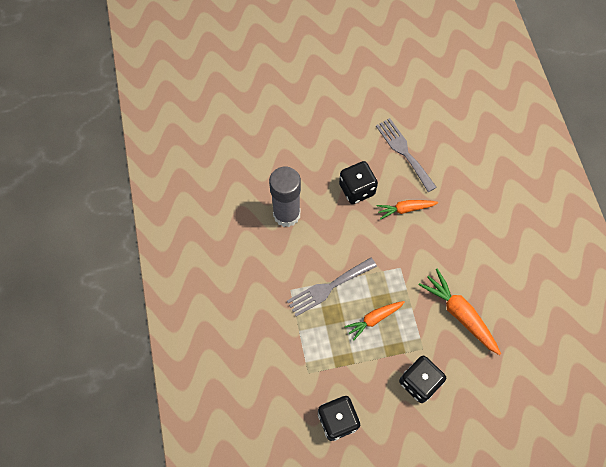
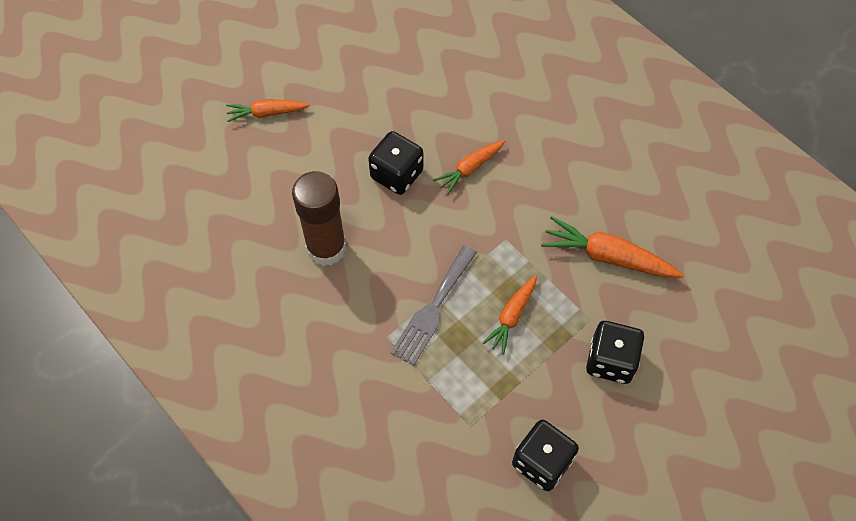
camera: 30 degrees left, 5 degrees down
grey glue stick [269,167,301,227] -> brown glue stick [292,171,346,266]
grey fork [376,118,437,192] -> none
none -> orange carrot [226,99,310,122]

